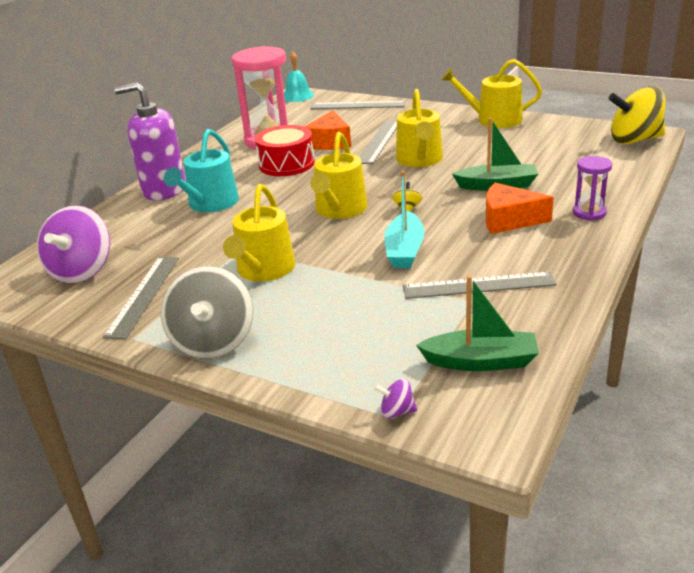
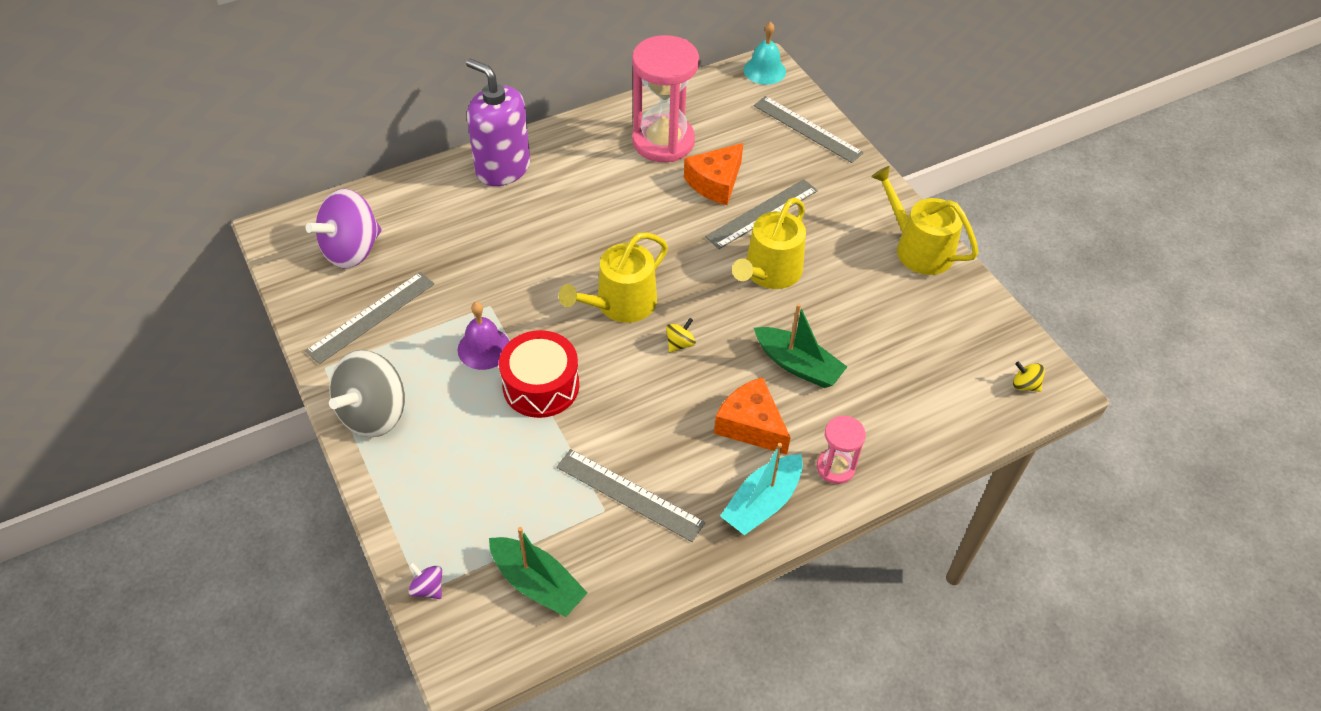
camera: 30 degrees right, 20 degrees up
turquoise watering can [164,129,239,212] -> none
yellow watering can [223,184,295,282] -> purple bell [458,302,510,370]
red drum [255,125,315,176] -> red drum moved to [499,330,579,418]
turquoise boat [384,171,425,268] -> turquoise boat moved to [720,443,803,535]
purple hourglass [573,156,612,221] -> pink hourglass [817,416,866,484]
yellow spinning top [608,86,665,144] -> yellow spinning top [1013,361,1045,392], size x0.42

